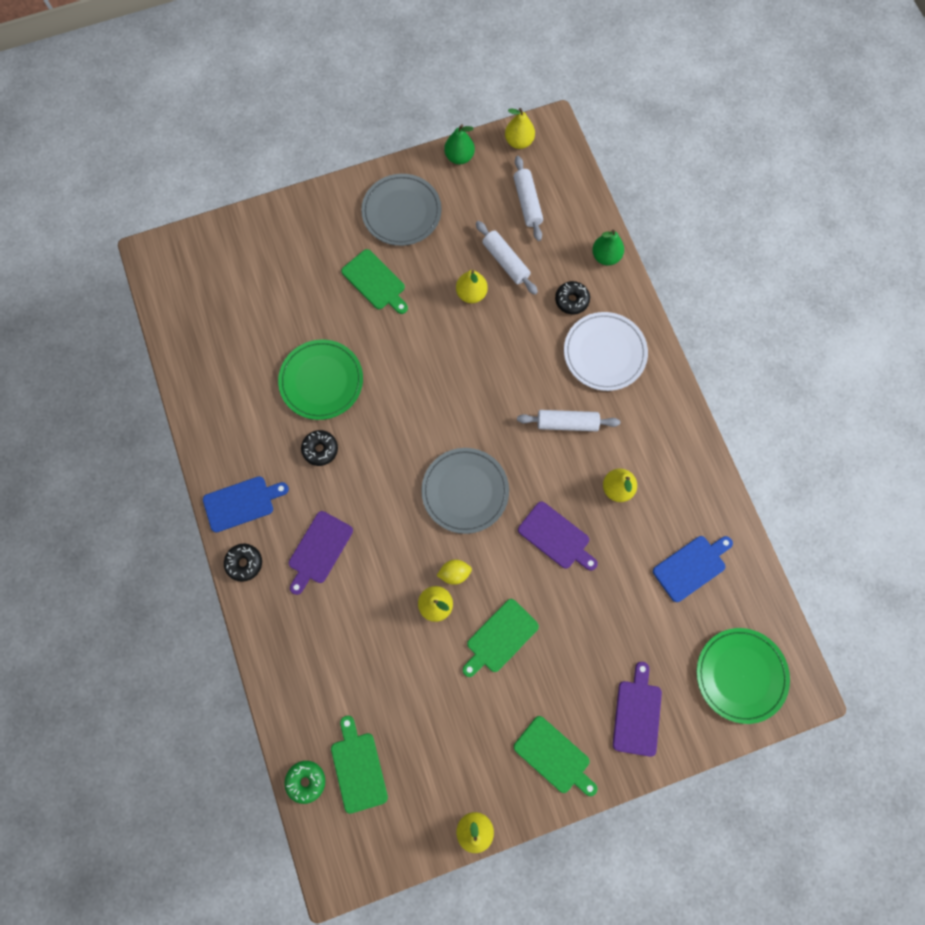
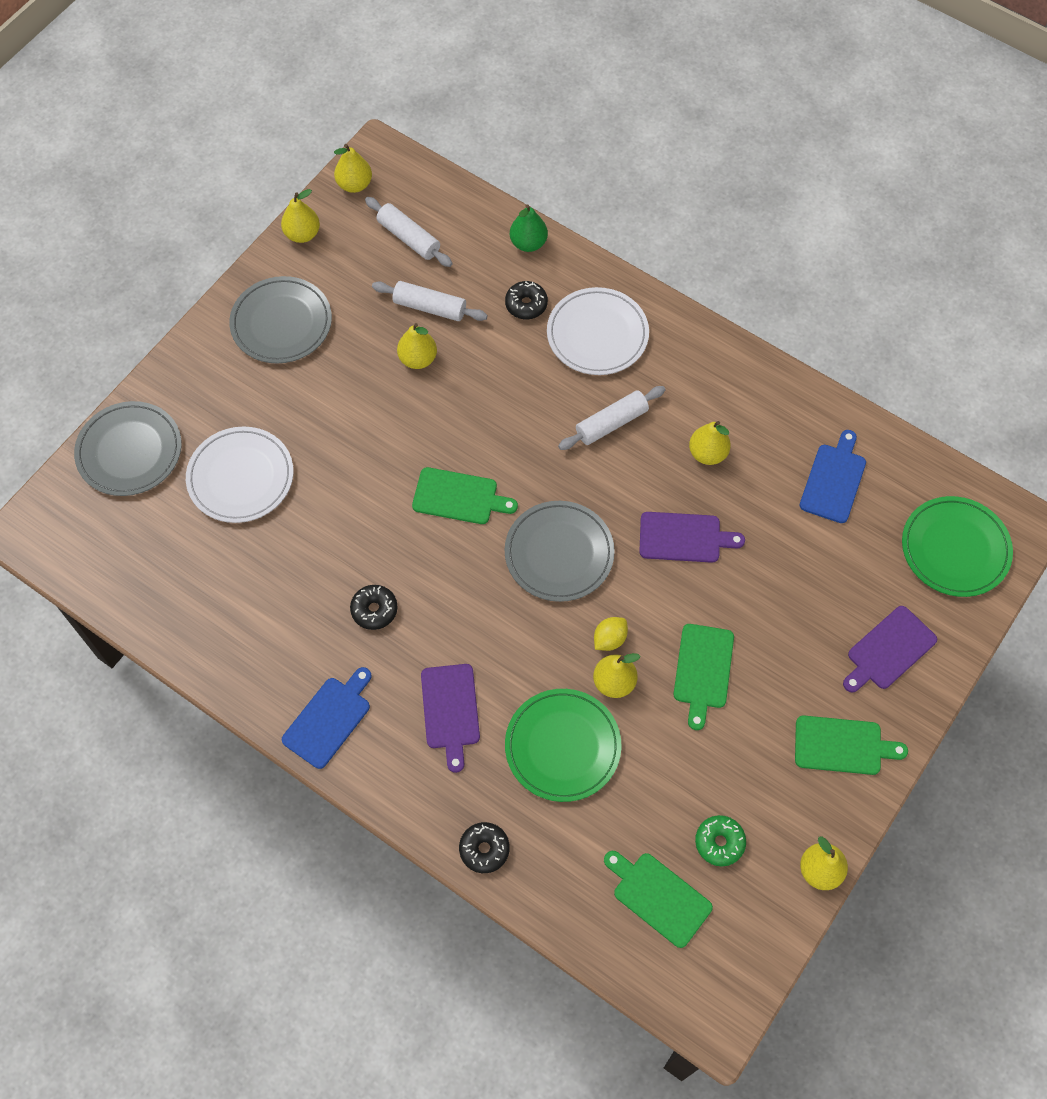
camera: 35 degrees left, 10 degrees down
black donut [224,543,262,582] -> black donut moved to [459,822,510,873]
green plate [278,340,363,420] -> green plate moved to [505,689,622,802]
green donut [285,761,325,804] -> green donut moved to [695,815,746,866]
green cutting board [341,249,408,314] -> green cutting board moved to [412,467,518,524]
green pear [444,124,475,164] -> yellow pear [281,189,320,243]
purple cutting board [613,662,662,757] -> purple cutting board turned 105 degrees counterclockwise [843,606,937,692]
none -> grey plate [74,401,182,496]
none -> white plate [186,426,293,523]

